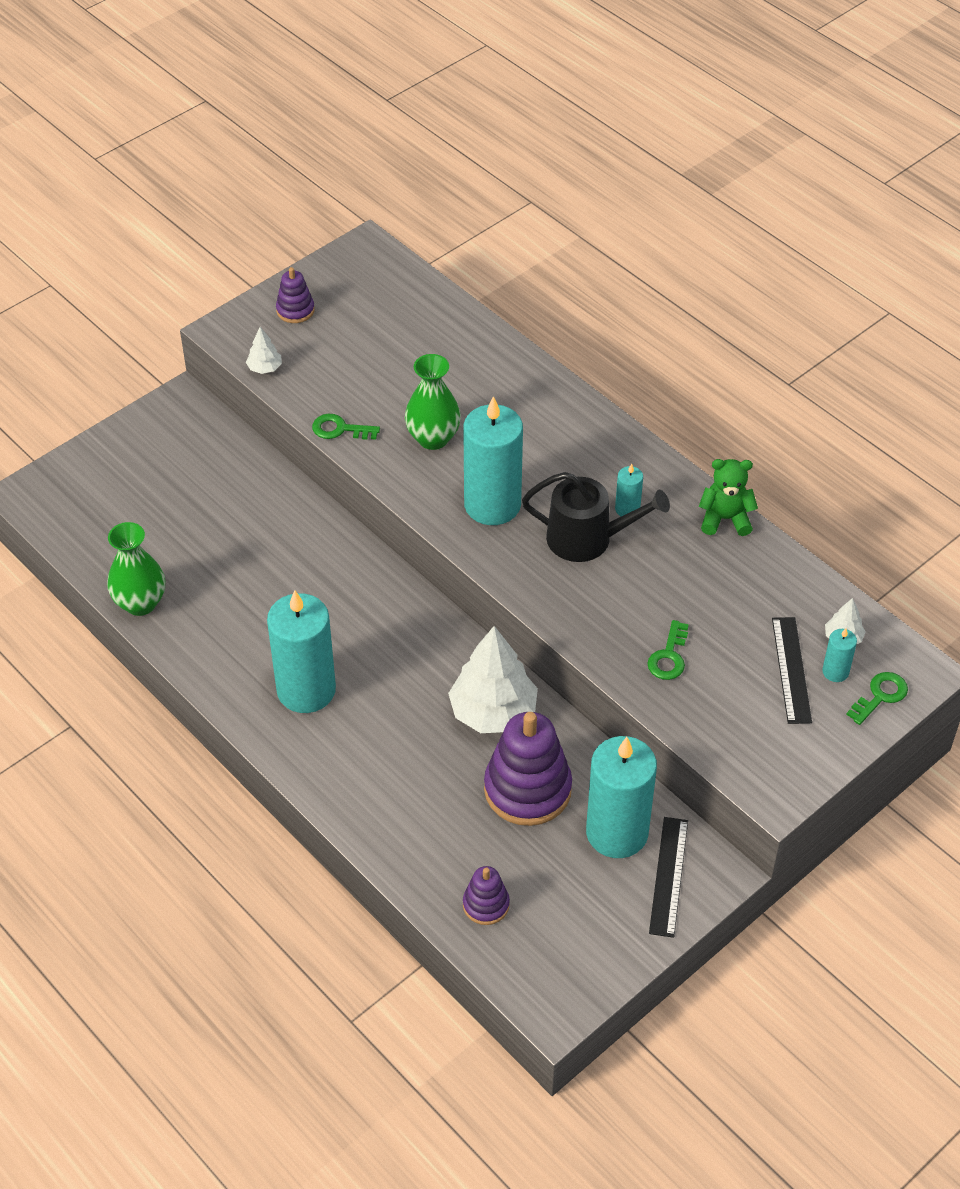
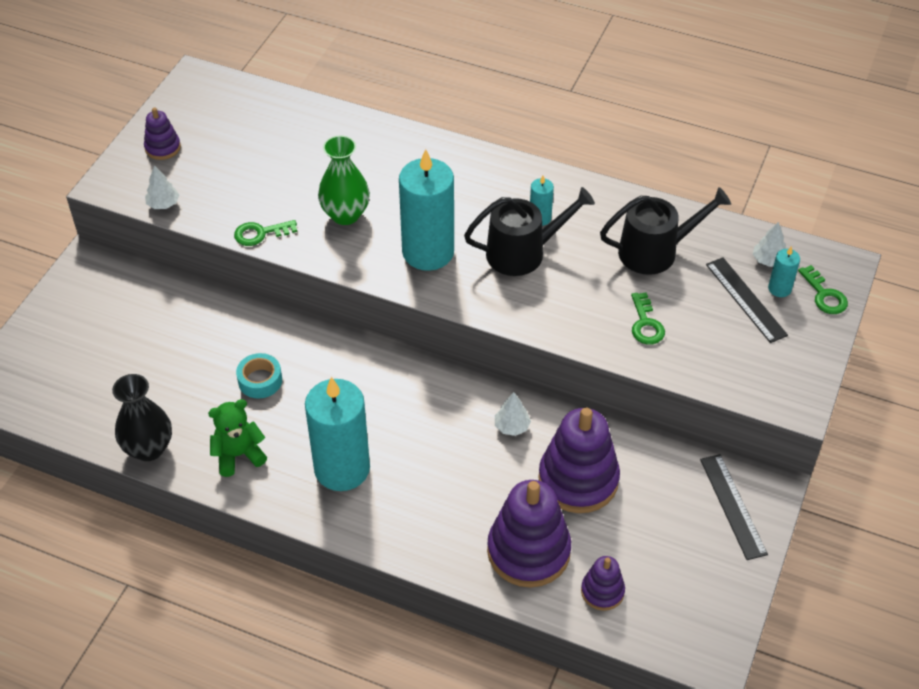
camera: 25 degrees left, 0 degrees up
green vase [107,522,165,616] -> black vase [112,374,172,461]
white tree [448,626,538,733] -> white tree [495,392,531,436], size x0.45
turquoise candle [586,736,657,858] -> none
green teddy bear [699,459,758,536] -> green teddy bear moved to [208,399,267,477]
green key [846,672,908,725] -> green key turned 135 degrees clockwise [798,265,848,314]
none -> turquoise tape [236,353,282,399]
none -> purple stacking toy [487,480,571,588]
none -> black watering can [600,187,731,275]

